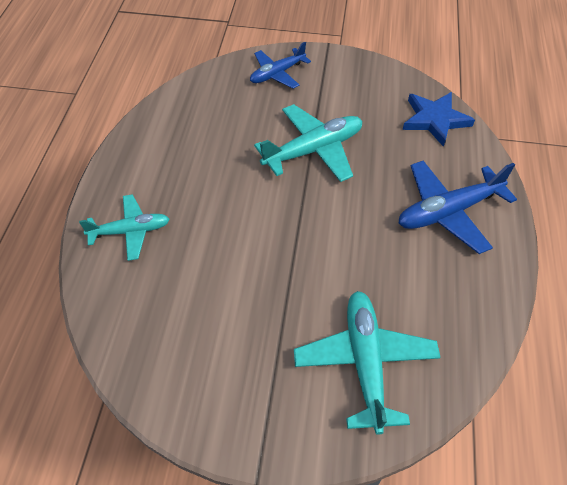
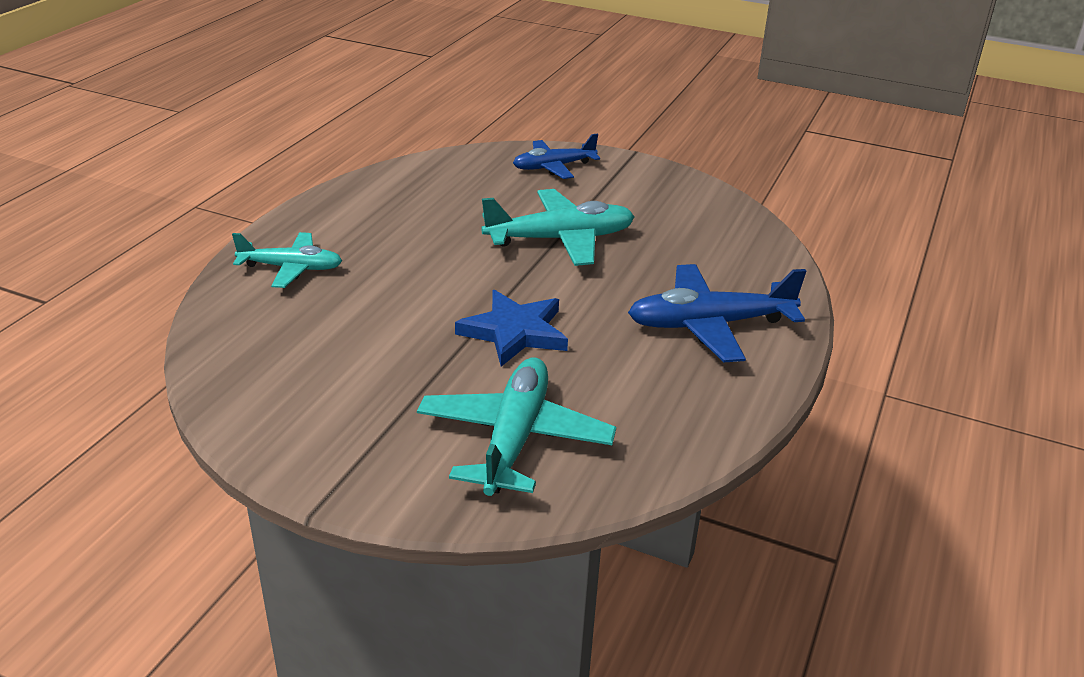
camera: 15 degrees right, 20 degrees down
blue star [403,92,475,147] -> blue star moved to [455,290,568,367]

